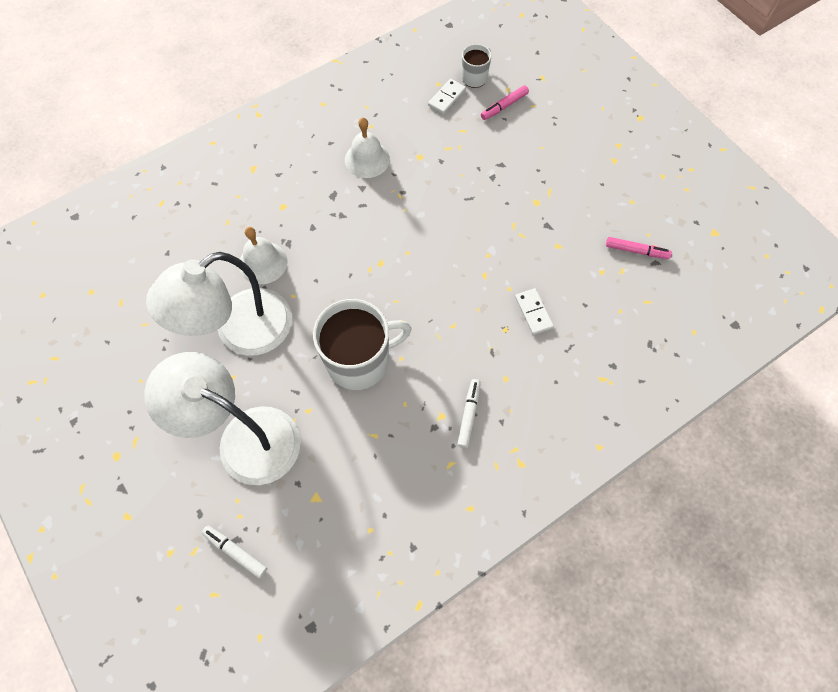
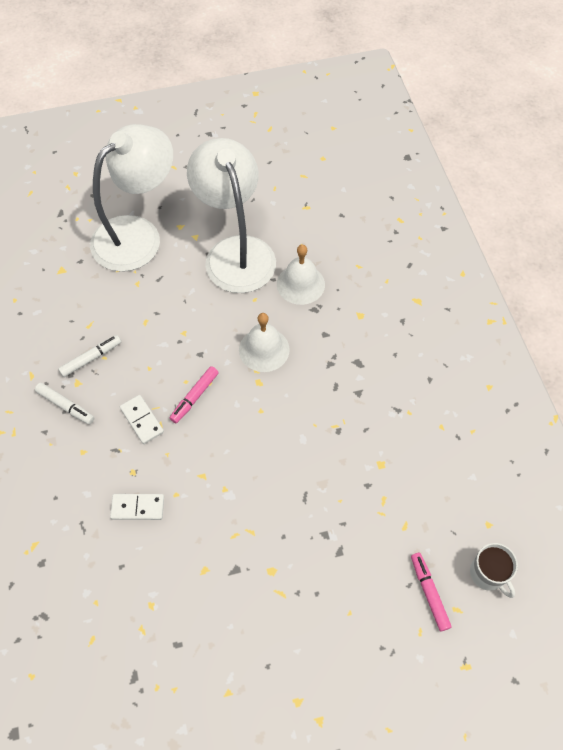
camera: 110 degrees right, 5 degrees down
white marker [202,526,267,578] -> white marker moved to [58,335,121,377]
white mug [313,299,412,390] -> none
white bell [345,118,390,178] -> white bell moved to [239,313,290,372]
white domino [428,79,466,114] -> white domino moved to [120,395,164,444]
pink marker [606,237,672,259] -> pink marker moved to [170,366,219,423]

